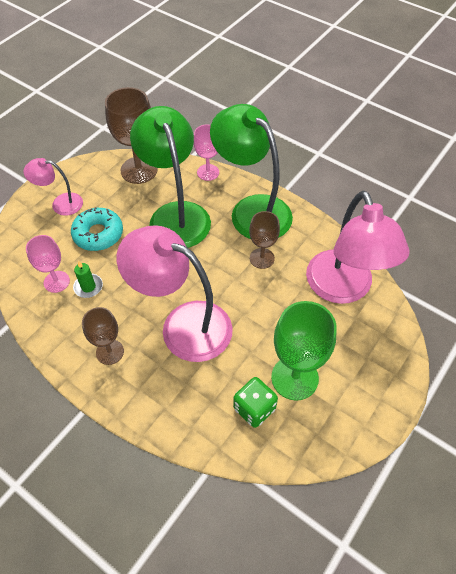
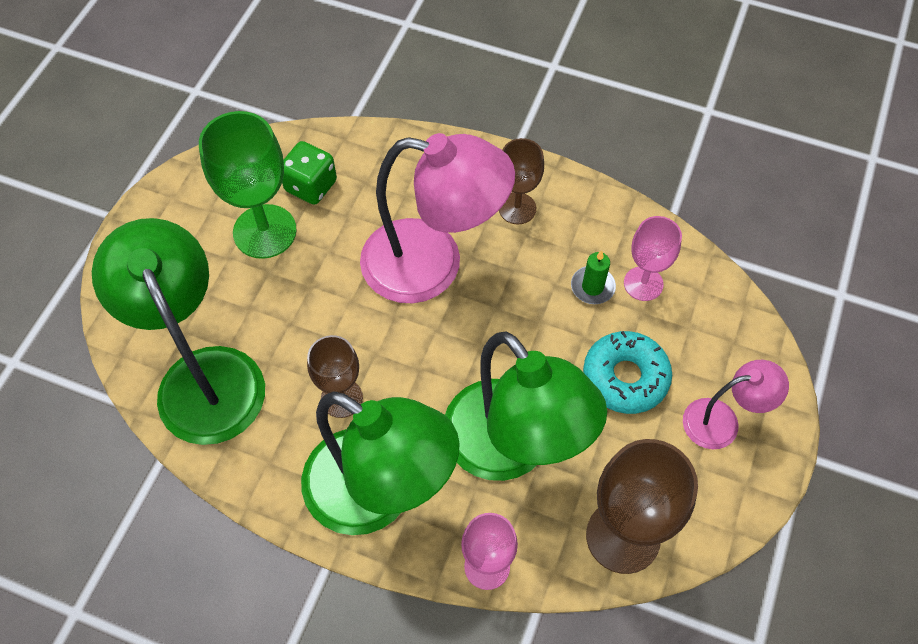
camera: 165 degrees right, 5 degrees up
pink lamp [306,191,410,304] -> green lamp [92,218,265,445]

